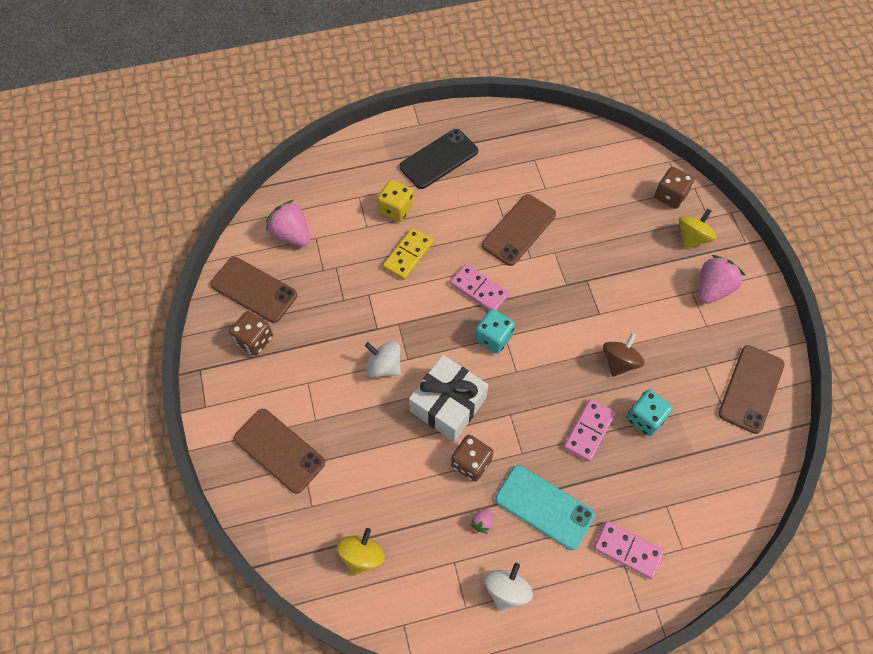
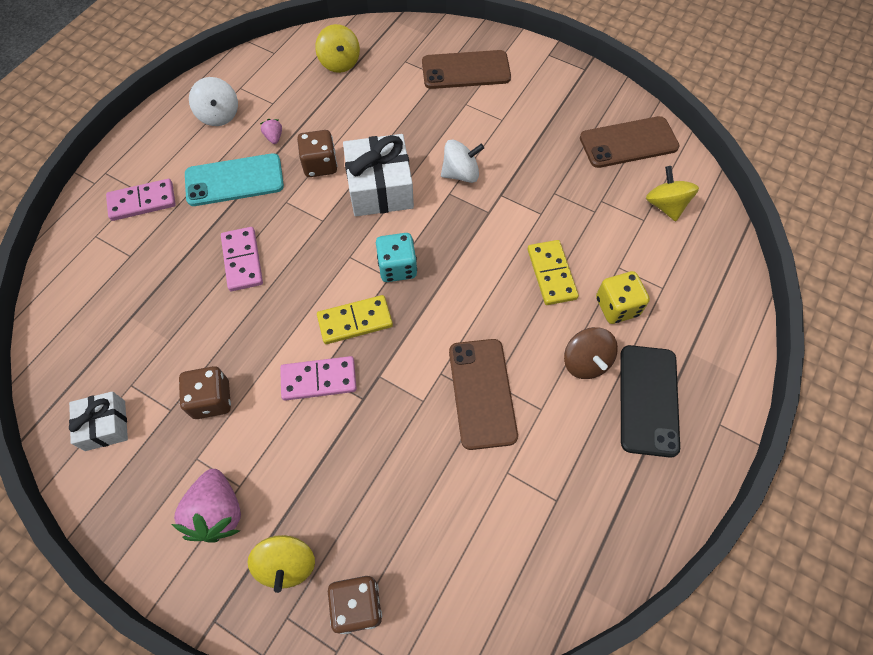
camera: 135 degrees right, 0 degrees up
brown dice [229,311,273,356] -> brown dice moved to [179,366,231,419]
pink strawberry [266,200,310,246] -> yellow spinning top [646,166,699,221]
pink domino [450,264,509,310] -> pink domino moved to [280,356,357,401]
brown spinning top [603,333,644,377] -> brown spinning top moved to [564,327,618,379]
turquoise dice [627,389,673,436] -> none
brown phone [718,345,785,434] -> white gift [69,391,128,451]
none -> yellow domino [317,295,393,344]

